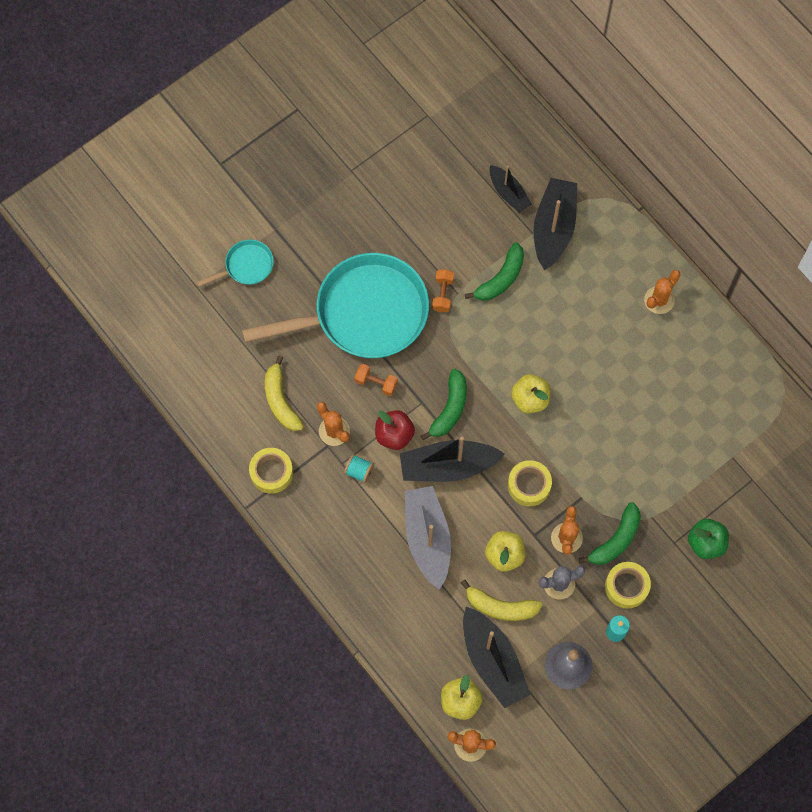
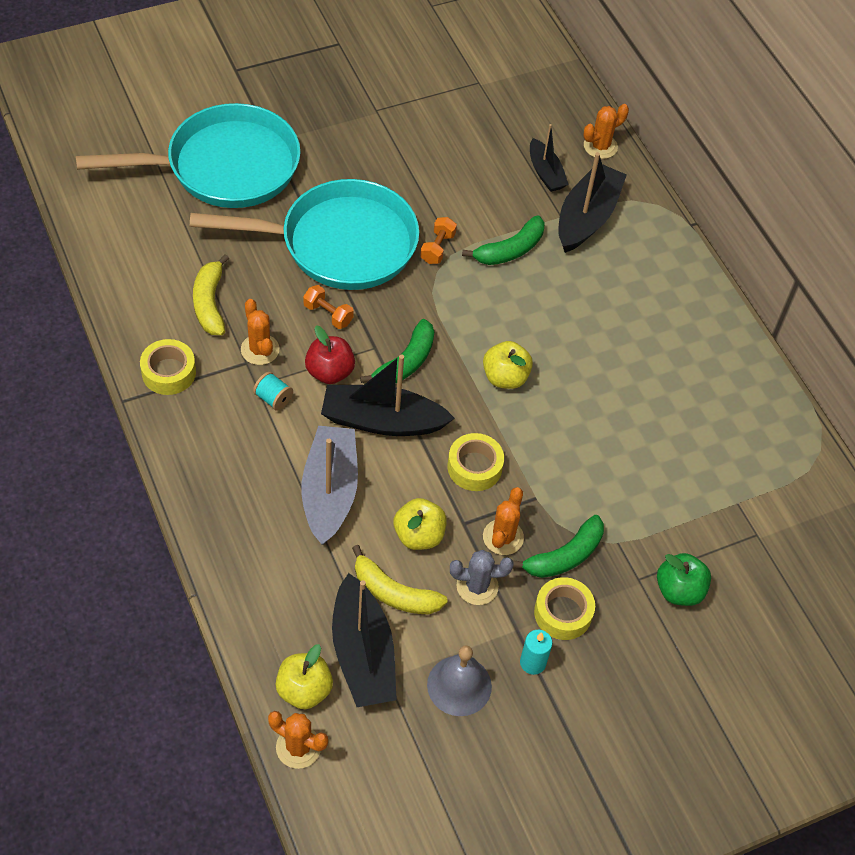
camera: 10 degrees right, 15 degrees down
turquoise pan [196,240,274,287] -> turquoise pan [76,103,301,208], size x2.31
orange cactus [644,270,681,314] -> orange cactus moved to [584,104,629,159]

